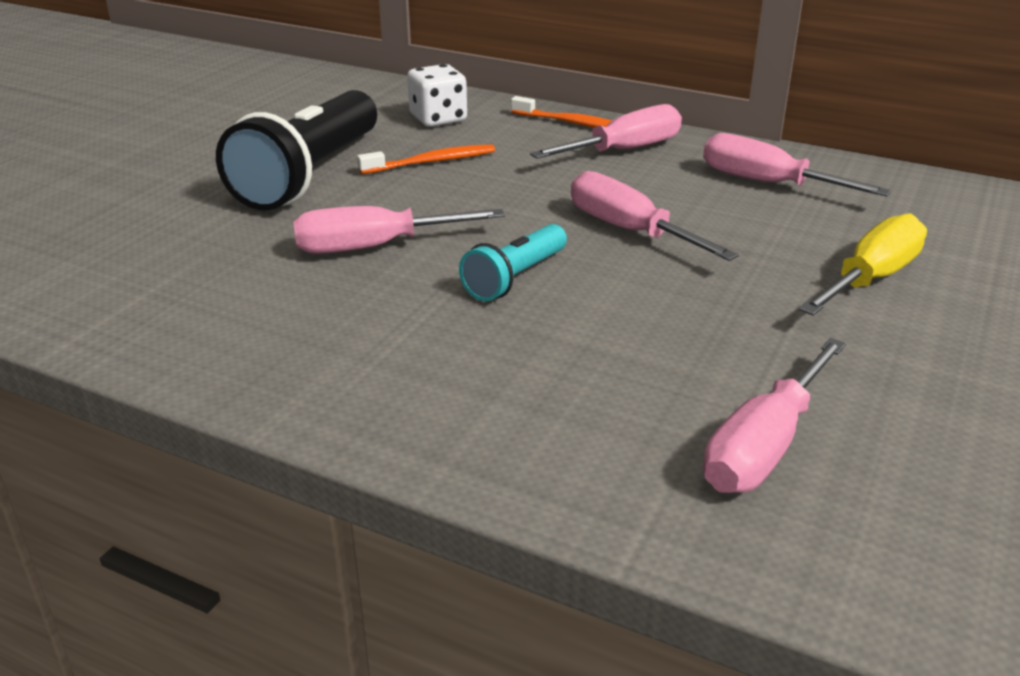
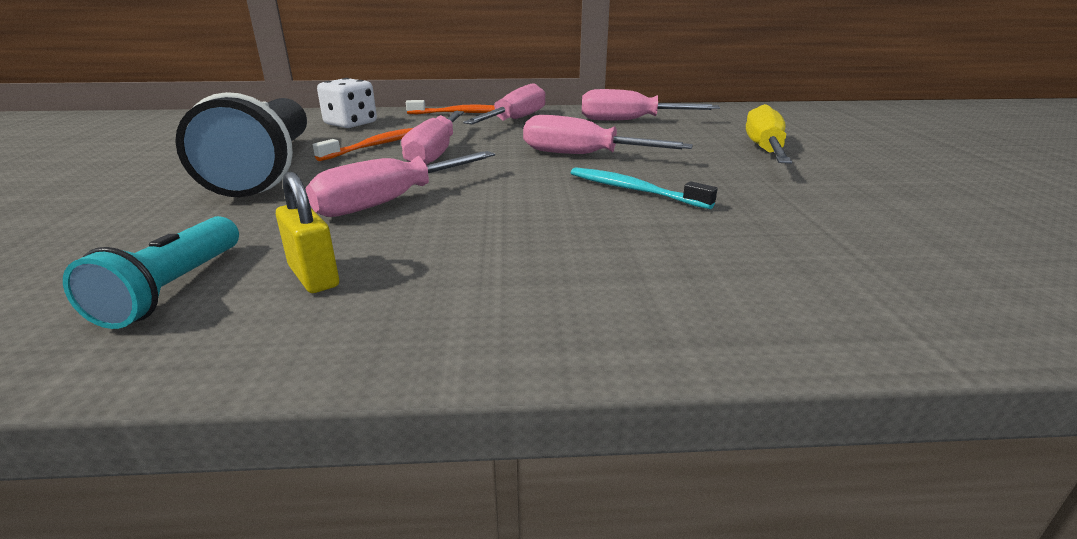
camera: 30 degrees left, 5 degrees down
turquoise flashlight [459,224,567,301] -> turquoise flashlight moved to [63,216,239,329]
pink screwdriver [703,338,846,493] -> pink screwdriver moved to [401,111,464,165]
none -> yellow padlock [276,172,339,293]
none -> turquoise toothbrush [571,167,718,209]

